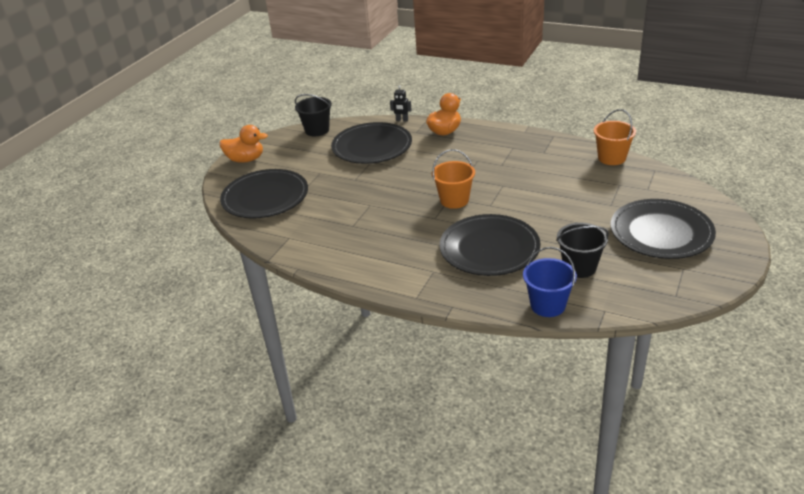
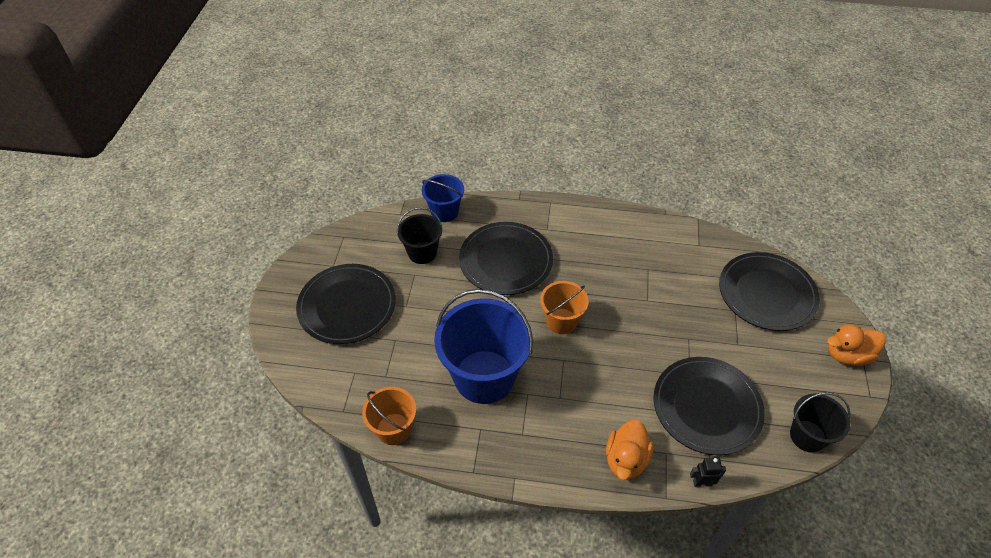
camera: 160 degrees right, 15 degrees up
none -> blue bucket [434,289,533,404]

